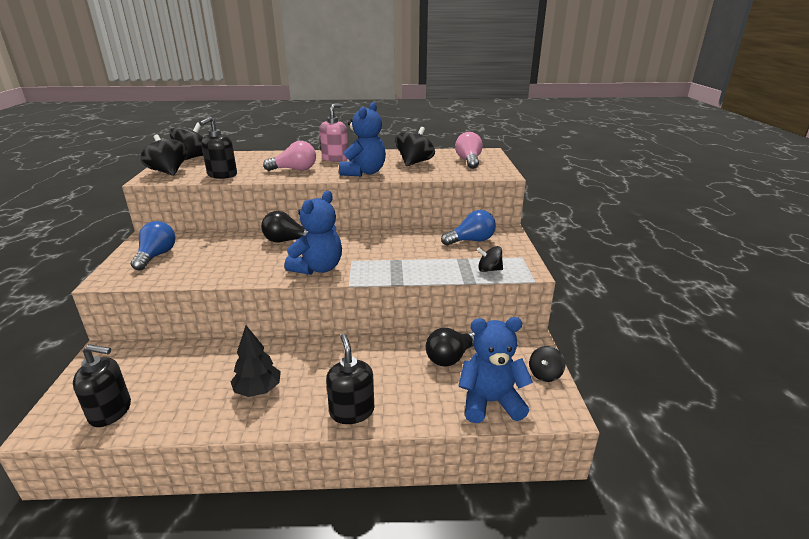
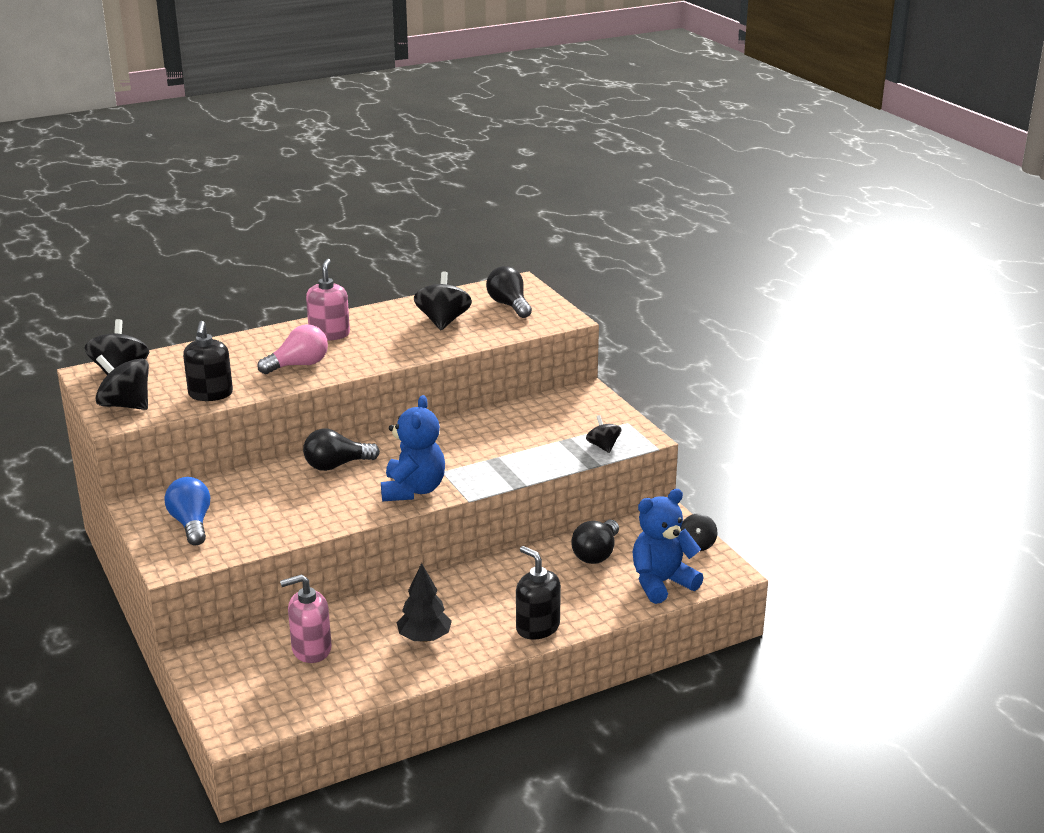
camera: 25 degrees left, 0 degrees up
black soap dispenser [73,344,131,427] -> none
blue teddy bear [339,102,386,176] -> none
blue light bulb [441,210,496,246] -> none
pink light bulb [455,132,483,169] -> black light bulb [486,266,532,318]
black spinning top [477,246,503,272] -> black spinning top turned 90 degrees clockwise [586,415,621,453]
none -> pink soap dispenser [280,574,332,663]

